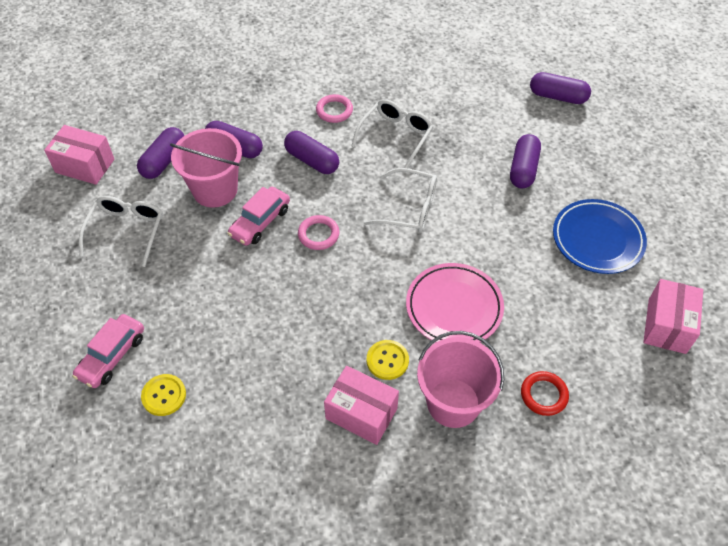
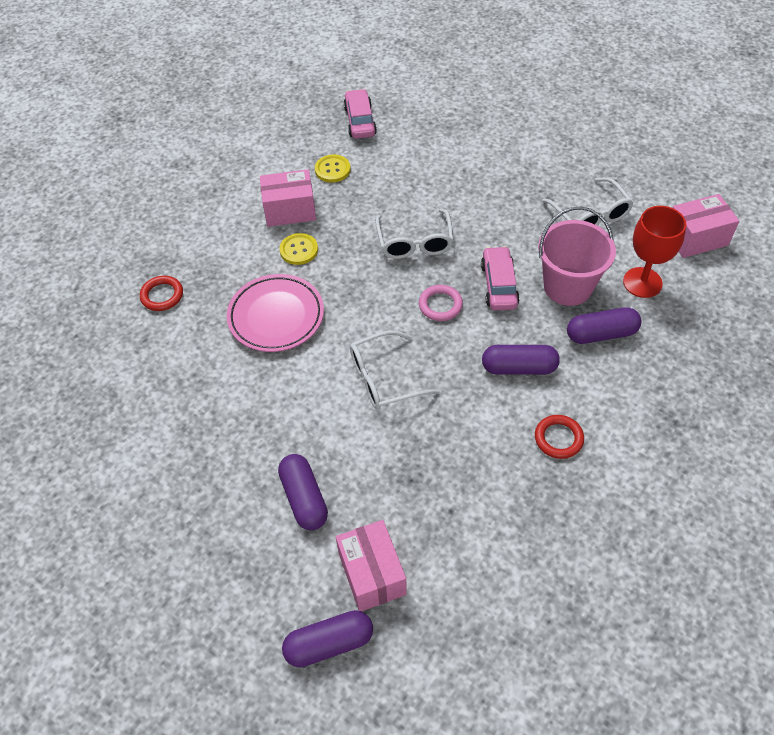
camera: 145 degrees right, 0 degrees up
pink car [72,314,144,388] -> pink car moved to [343,89,377,139]
purple capsule [137,127,184,179] -> red goblet [623,206,686,298]
yellow button [141,374,186,416] -> yellow button moved to [315,155,351,183]
pink ring [316,94,353,123] -> red ring [535,415,584,459]
white glasses [351,99,433,168] -> white glasses moved to [375,209,454,259]
pink bucket [417,331,504,428] -> none
blue plate [553,199,647,274] -> none
pink box [643,279,703,354] -> pink box moved to [336,520,407,611]

